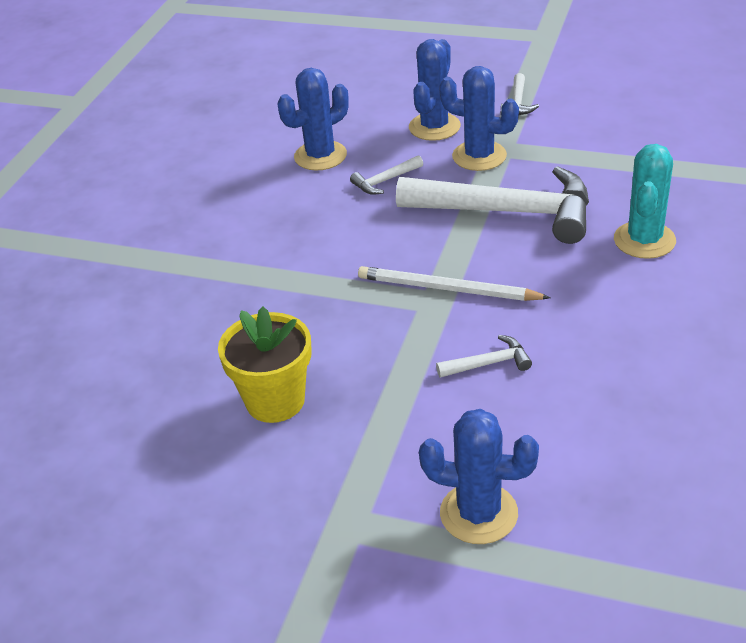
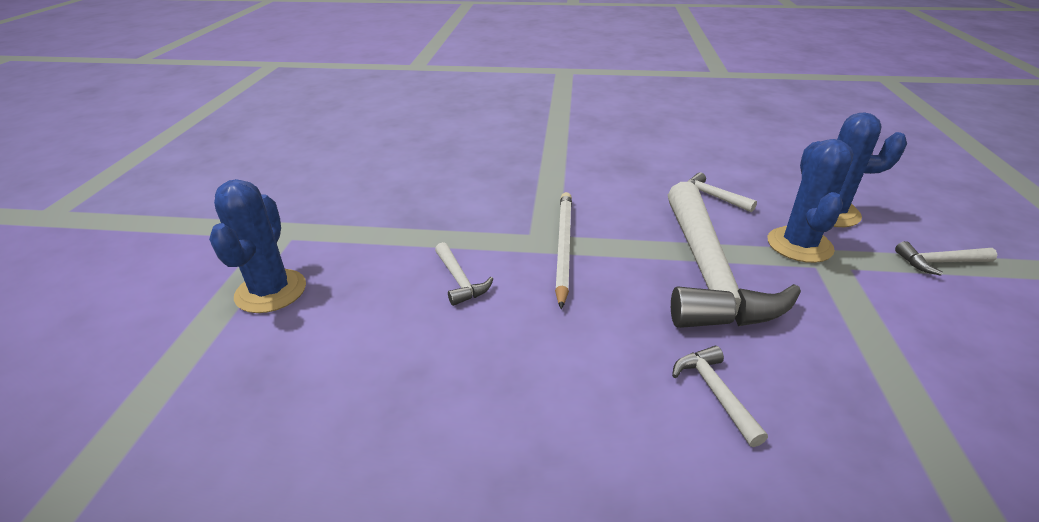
camera: 75 degrees right, 5 degrees down
yellow flower pot [218,307,312,423] -> none
blue cactus [278,68,349,170] -> none
turquoise cactus [614,144,676,259] -> white hammer [672,346,768,447]

